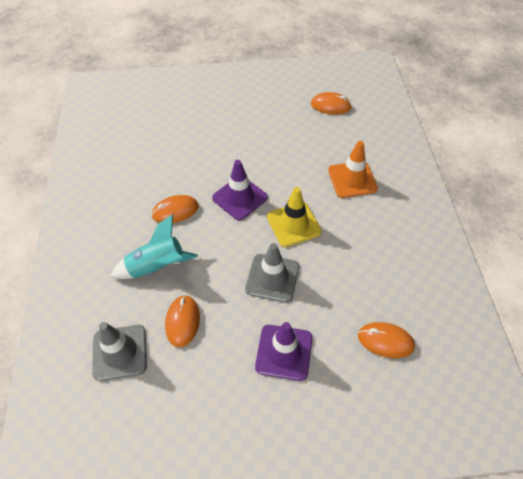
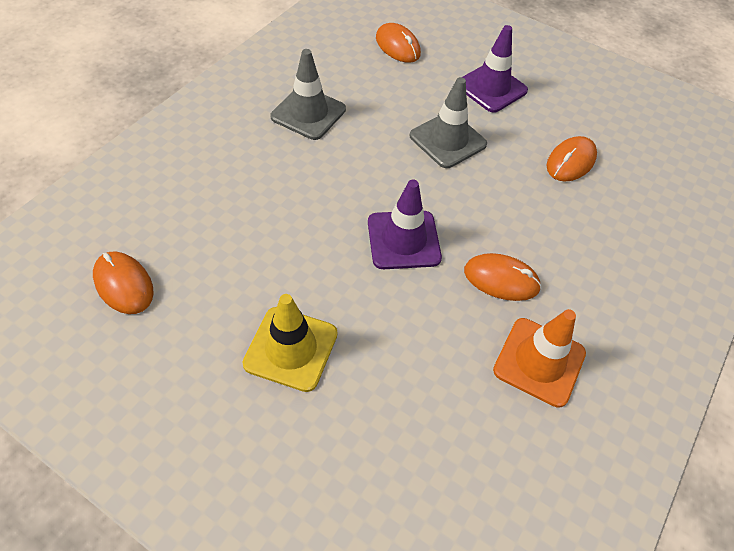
camera: 145 degrees left, 0 degrees up
grey traffic cone [92,322,147,381] -> grey traffic cone moved to [270,49,346,140]
turquoise rocket [111,215,198,279] -> none
yellow traffic cone [267,187,322,247] -> yellow traffic cone moved to [242,294,338,392]
orange traffic cone [328,141,378,198] -> orange traffic cone moved to [493,309,586,408]

